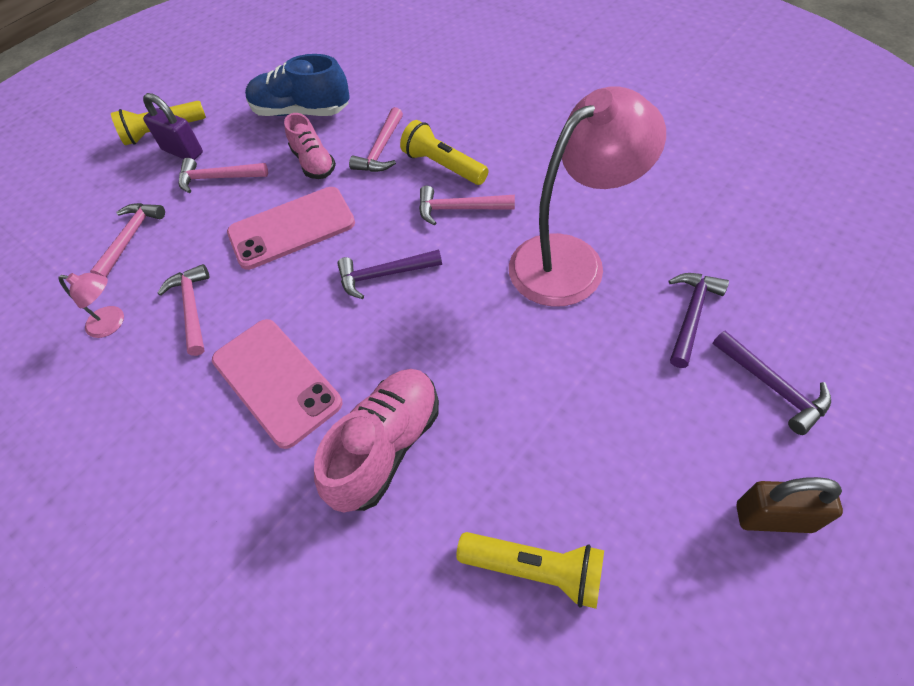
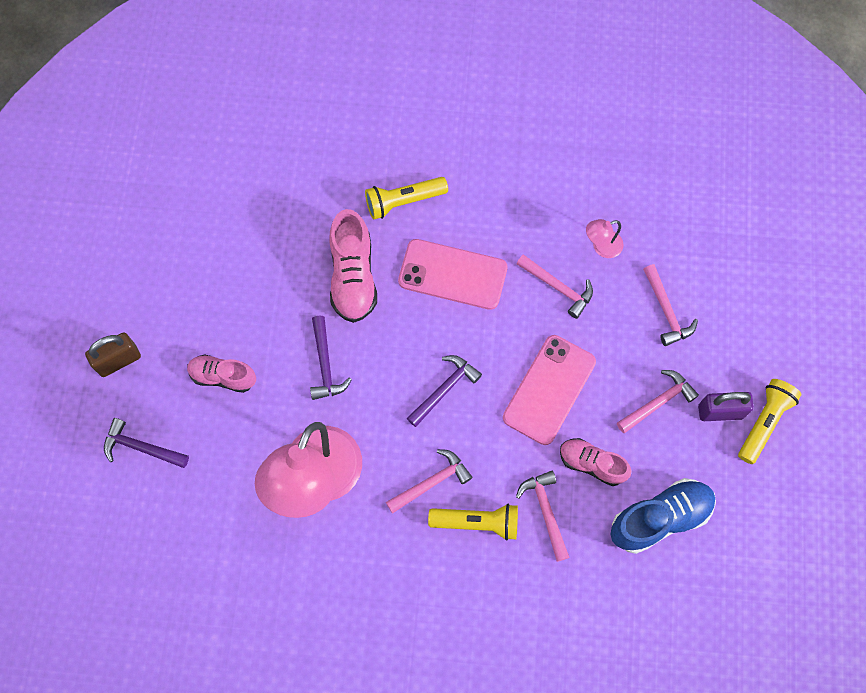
camera: 140 degrees right, 15 degrees up
yellow flashlight [456,532,604,609] -> yellow flashlight moved to [365,177,448,220]
purple hammer [669,273,729,368] -> purple hammer moved to [310,316,352,400]
none -> pink shoe [187,354,256,393]

